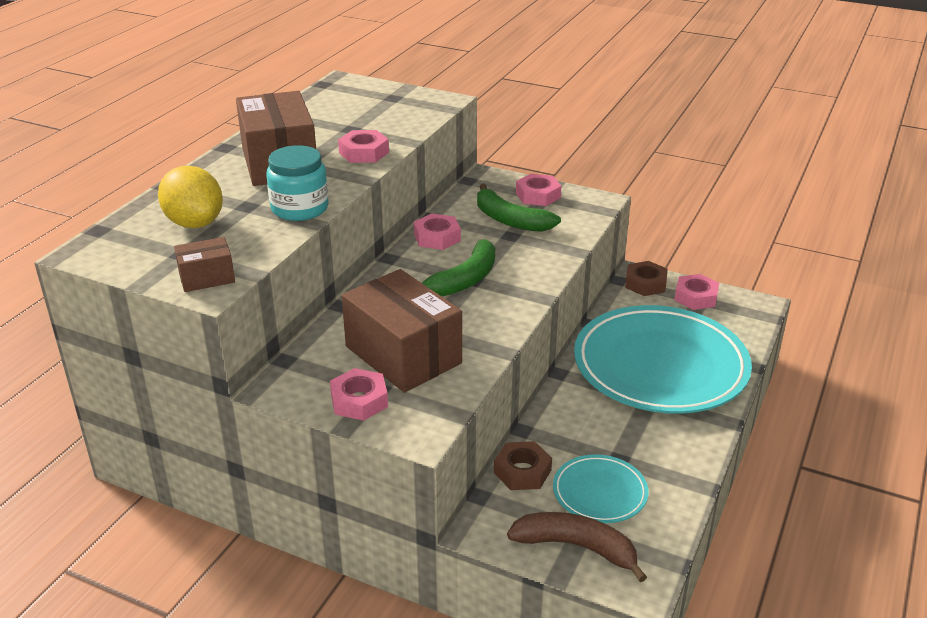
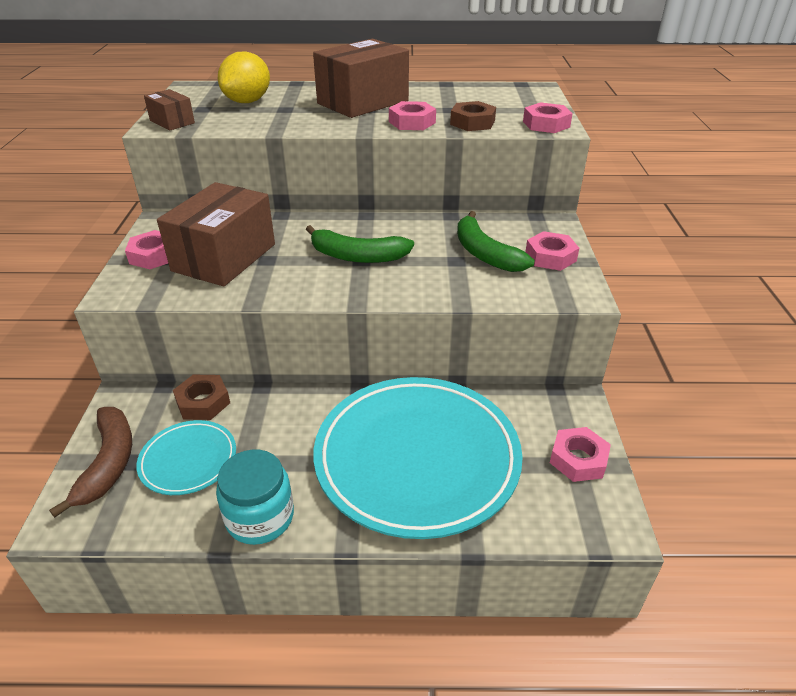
camera: 65 degrees right, 5 degrees up
turquoise jar [266,145,329,221] -> turquoise jar moved to [216,450,294,545]
pink nut [414,213,461,250] -> pink nut moved to [523,102,573,133]
green banana [477,184,561,232] -> green banana turned 45 degrees counterclockwise [457,211,534,272]
brown nut [625,261,668,296] -> brown nut moved to [450,101,496,131]

